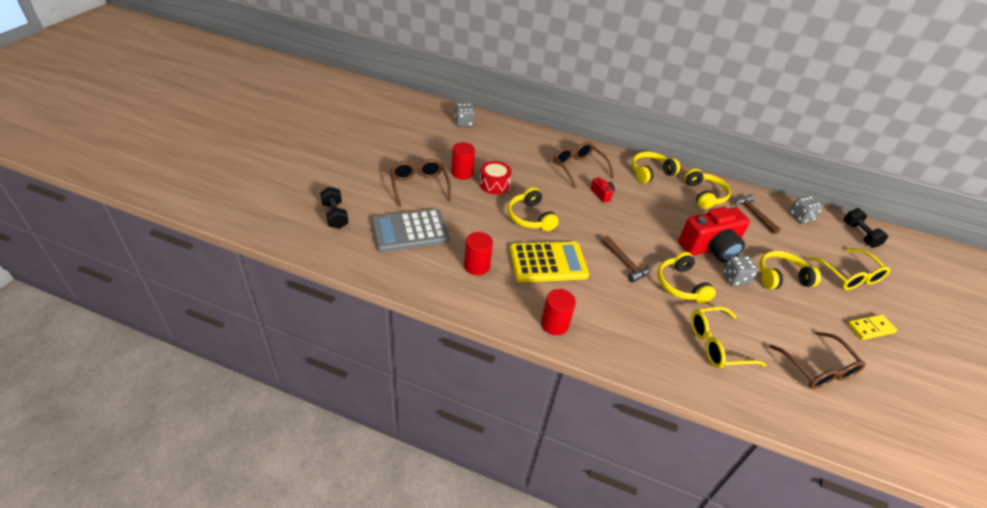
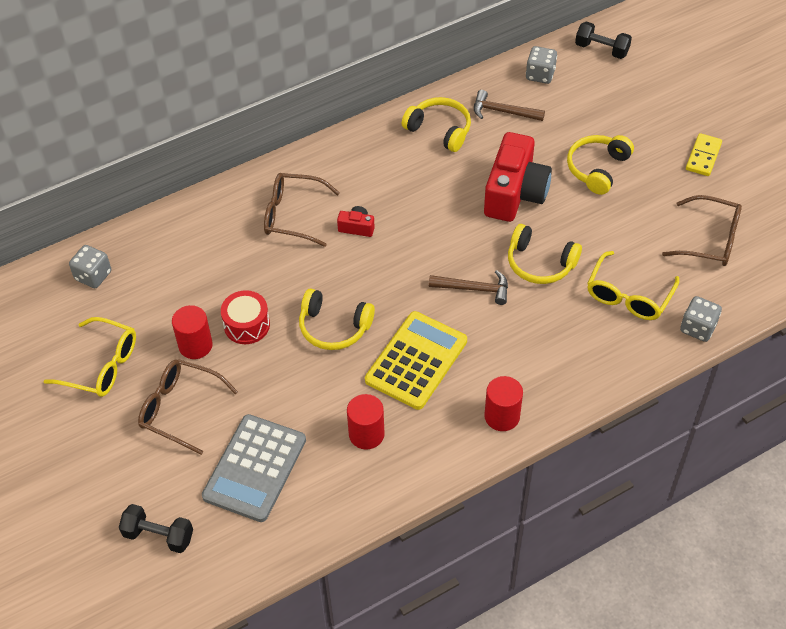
camera: 45 degrees left, 10 degrees up
yellow headphones [632,152,680,184] -> none
grey dice [723,255,758,286] -> grey dice moved to [680,296,722,342]
yellow glasses [808,249,890,290] -> yellow glasses moved to [43,317,136,397]

